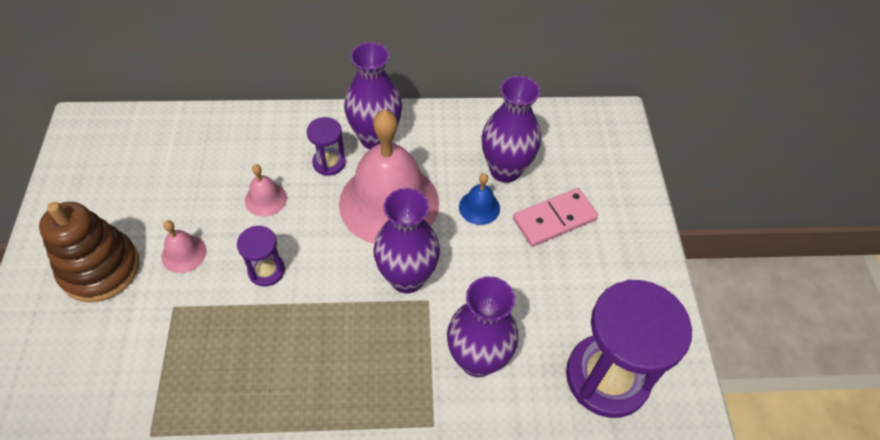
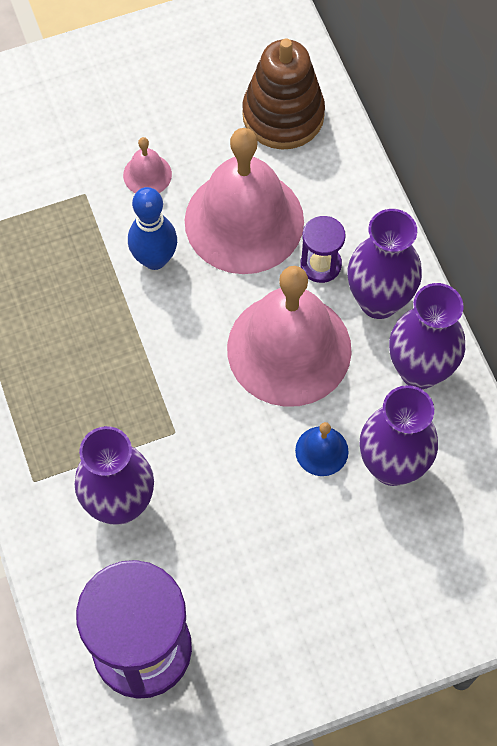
camera: 75 degrees right, 10 degrees up
brown stacking toy [39,202,140,302] -> brown stacking toy moved to [242,38,325,150]
purple hourglass [237,226,285,286] -> blue bowling pin [128,187,177,270]
pink bell [245,164,287,217] -> pink bell [185,128,304,274], size x2.42
purple vase [373,188,440,293] -> purple vase moved to [389,283,465,389]
pink domino [513,188,598,247] -> none

